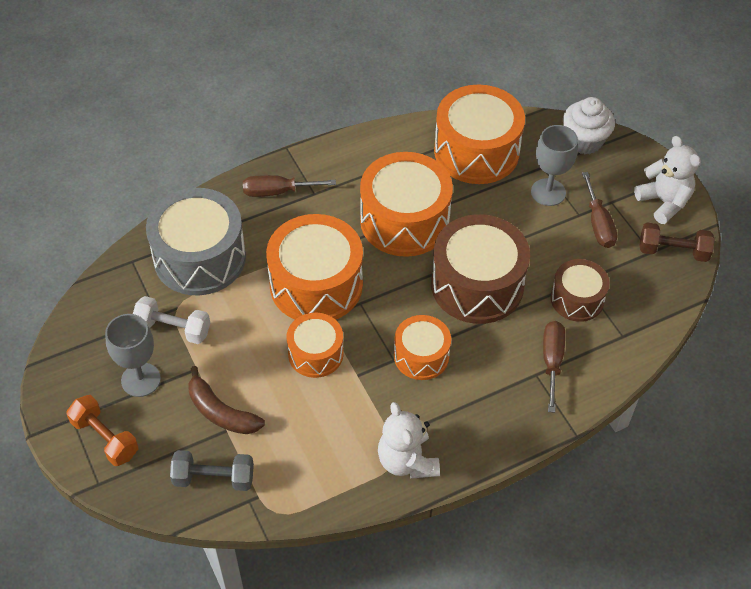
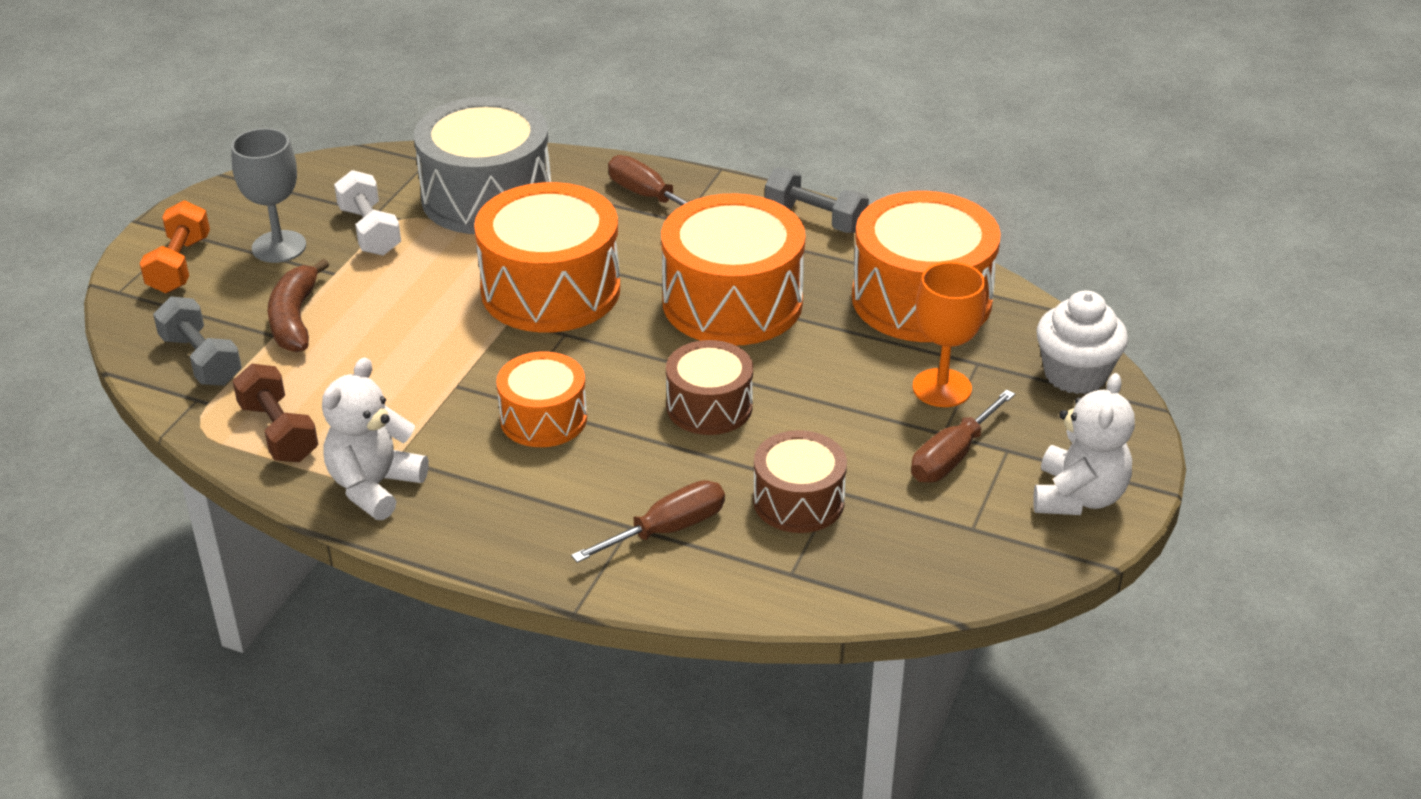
camera: 50 degrees right, 15 degrees down
orange drum [287,313,344,378] -> none
brown drum [431,214,530,324] -> brown drum [666,340,753,435], size x0.57
grey goblet [531,125,578,206] -> orange goblet [913,262,986,407]
brown dumbbell [639,223,715,262] -> brown dumbbell moved to [233,364,318,462]
none -> grey dumbbell [765,167,869,233]

